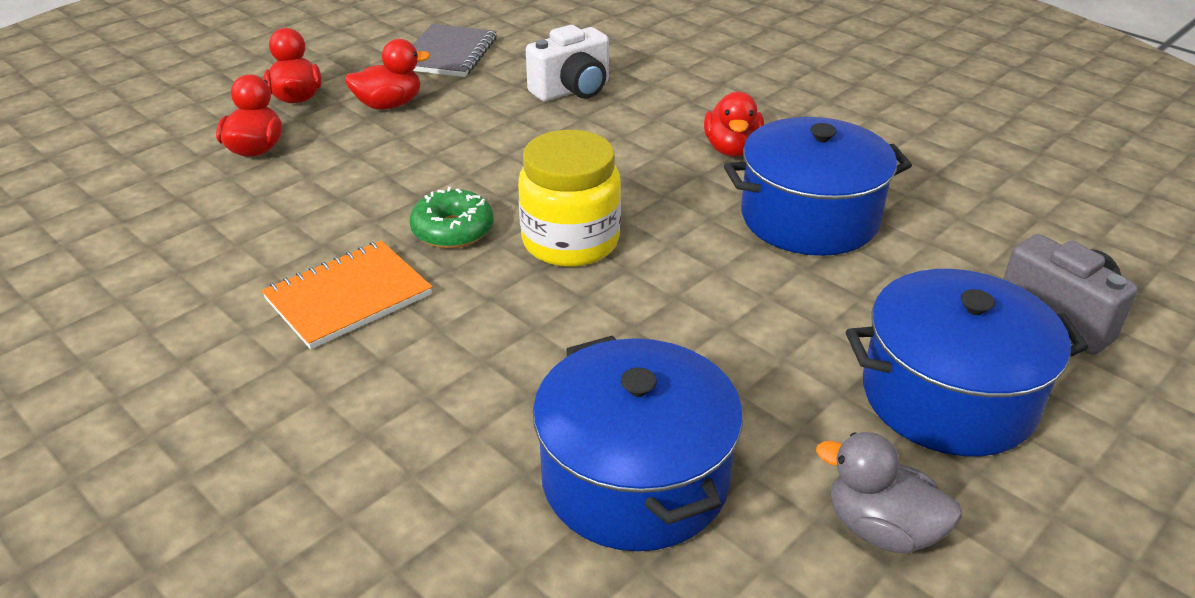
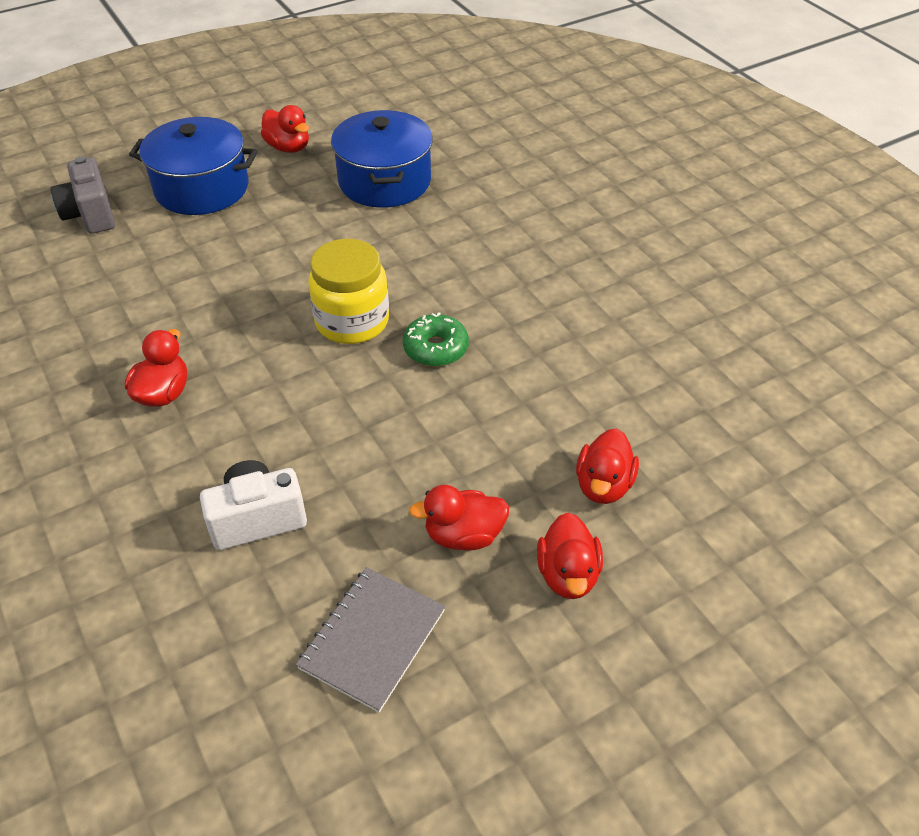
camera: 165 degrees left, 10 degrees up
orange notebook [262,241,432,349] -> none
blue pot [724,117,912,256] -> none
grey duck [816,432,962,554] -> red duck [261,105,309,153]

